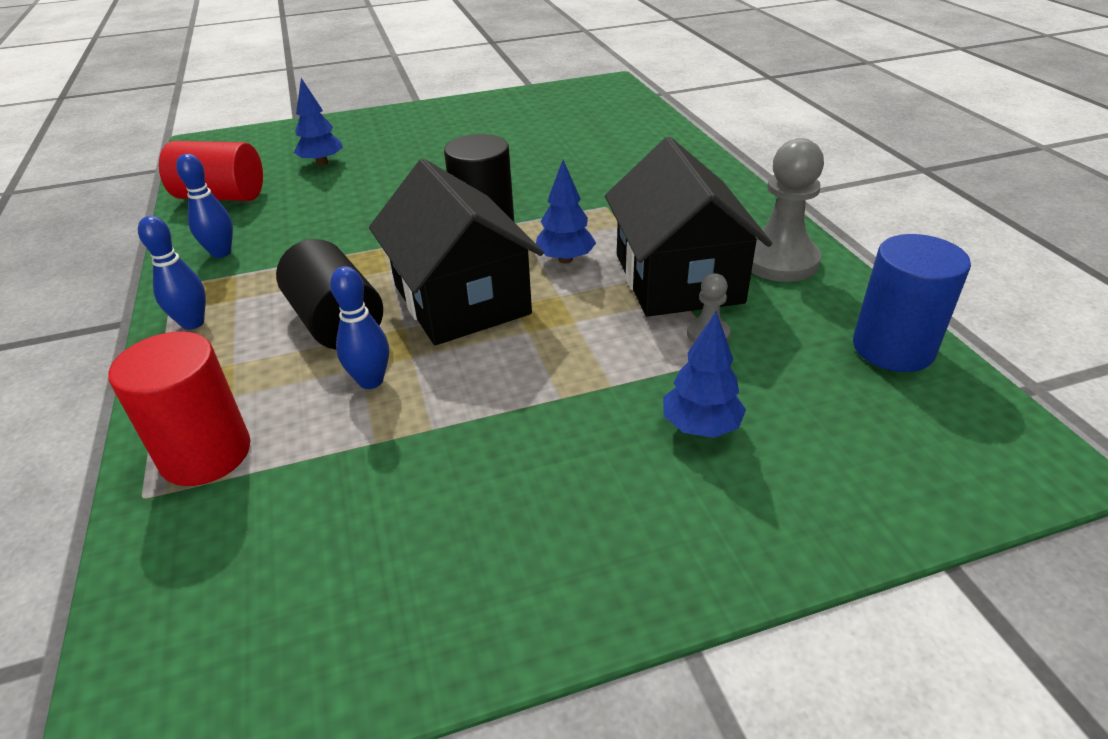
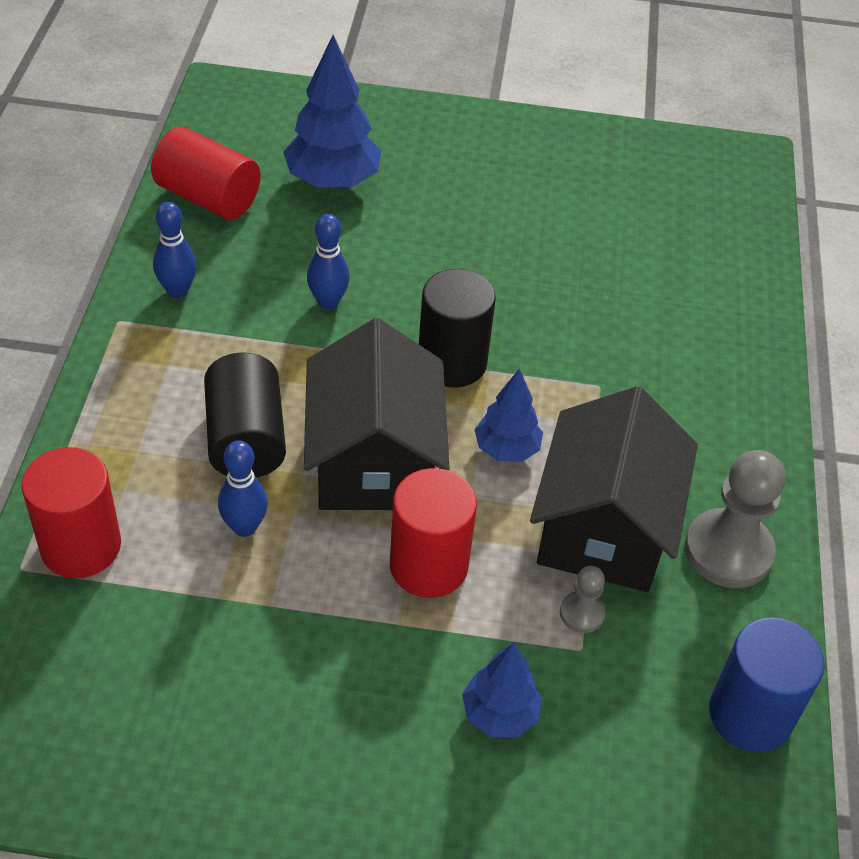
camera: 20 degrees right, 10 degrees up
blue bowling pin [138,216,206,330] -> blue bowling pin moved to [307,214,350,309]
blue tree [294,78,343,166] -> blue tree [283,35,381,189], size x1.68
none -> red cylinder [390,468,477,598]

